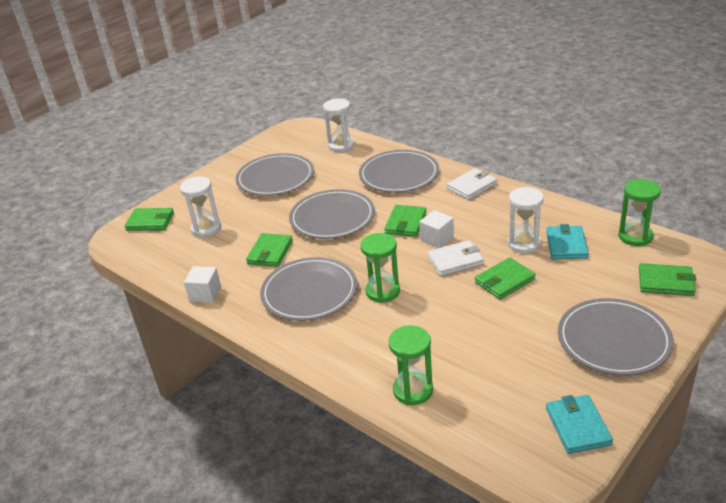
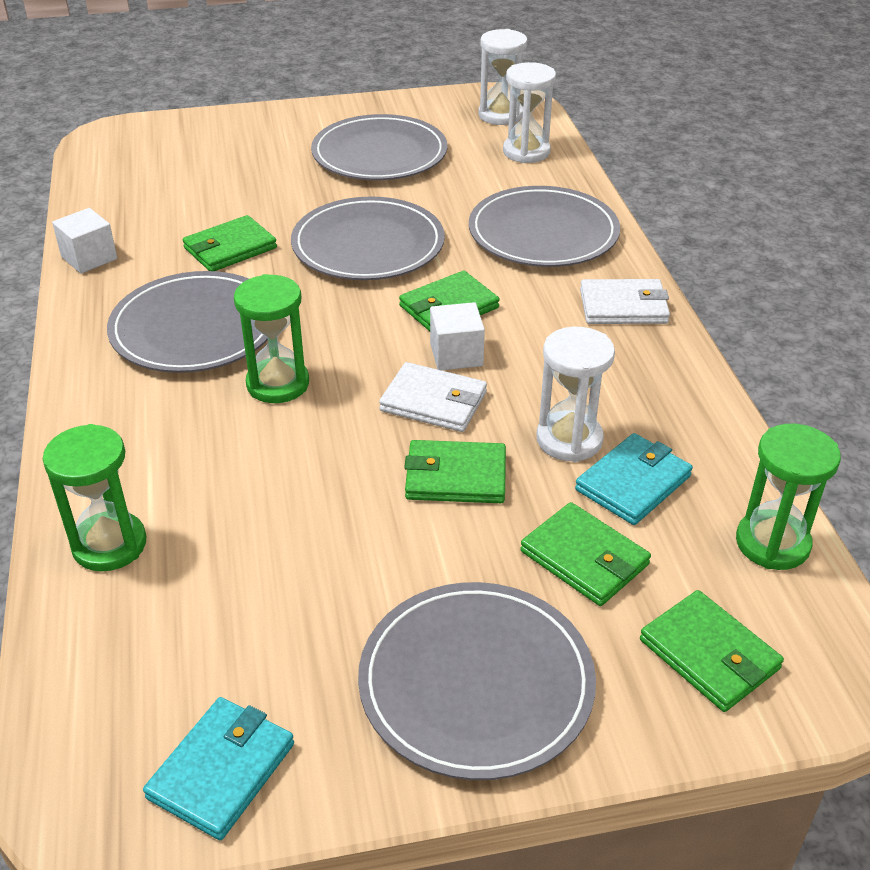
camera: 35 degrees right, 5 degrees up
green wallet [124,208,174,231] -> green wallet moved to [520,502,651,606]
white hourglass [180,177,221,237] -> white hourglass moved to [478,29,527,125]

